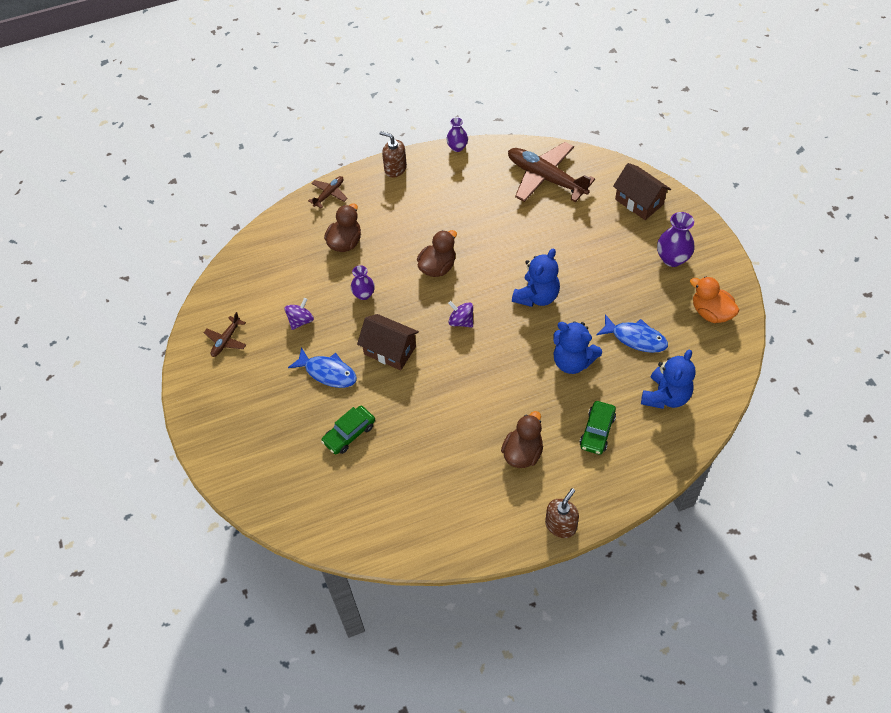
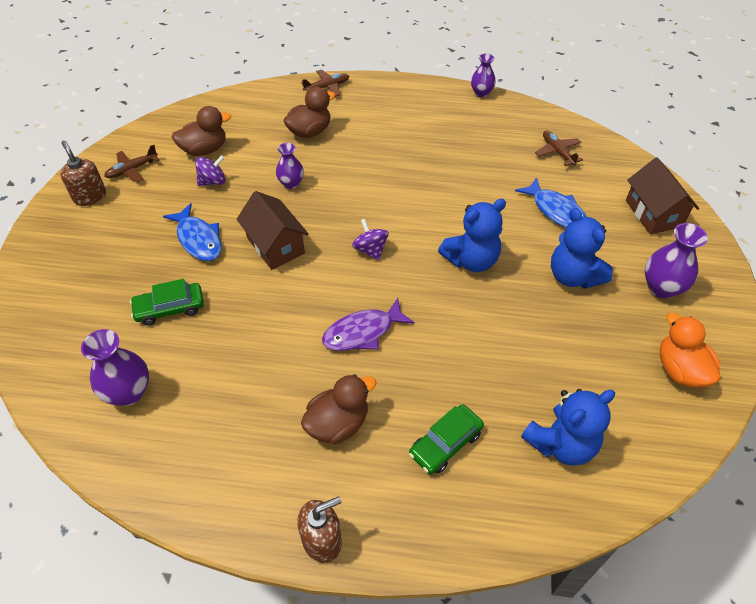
camera: 25 degrees right, 5 degrees down
brown soap dispenser [379,131,407,178] -> brown soap dispenser moved to [60,141,106,206]
brown duck [417,230,457,277] -> brown duck moved to [171,106,231,156]
brown plane [508,142,595,202] -> brown plane [535,131,583,166], size x0.48
blue teddy bear [553,321,602,374] -> blue teddy bear moved to [551,208,613,289]
blue fish [596,314,668,353] -> blue fish moved to [515,177,587,228]
none -> purple vase [81,329,149,406]
none -> purple fish [322,298,415,351]

